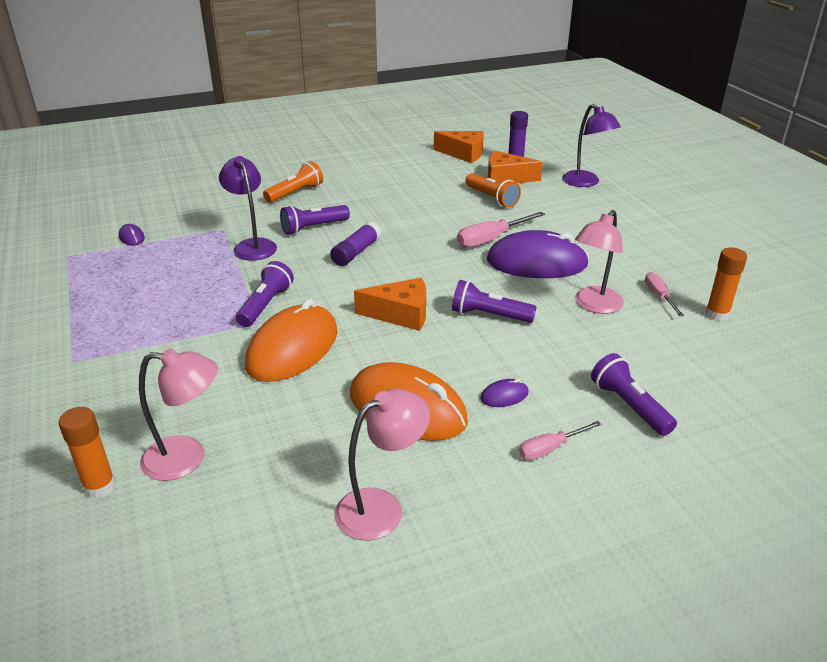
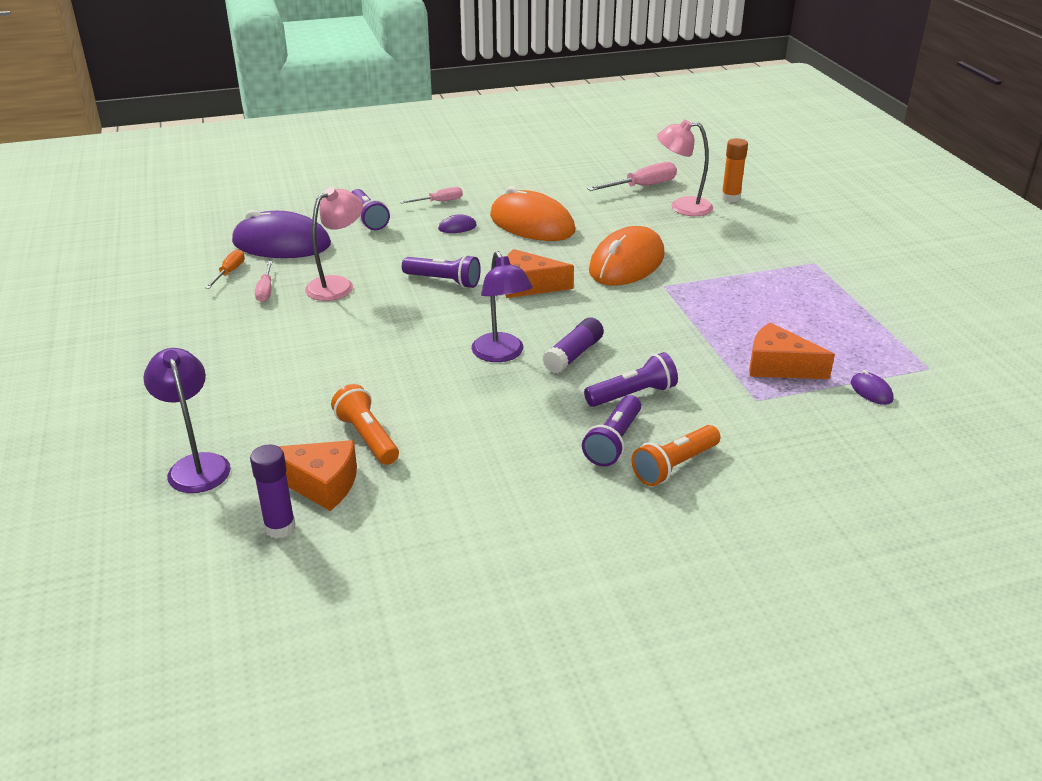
camera: 175 degrees left, 0 degrees up
purple lamp [219,156,277,261] -> purple lamp moved to [471,251,533,362]
purple flashlight [236,261,294,327] -> purple flashlight moved to [582,395,641,466]
pink lamp [334,388,430,540] -> none
orange cheese [434,131,484,163] -> orange cheese moved to [749,322,835,379]
pink screwdriver [457,212,545,248] -> pink screwdriver moved to [587,162,677,191]
purple mouse [487,230,589,278] -> purple mouse moved to [232,210,331,258]
orange glue stick [705,247,747,321] -> orange screwdriver [205,249,245,289]

